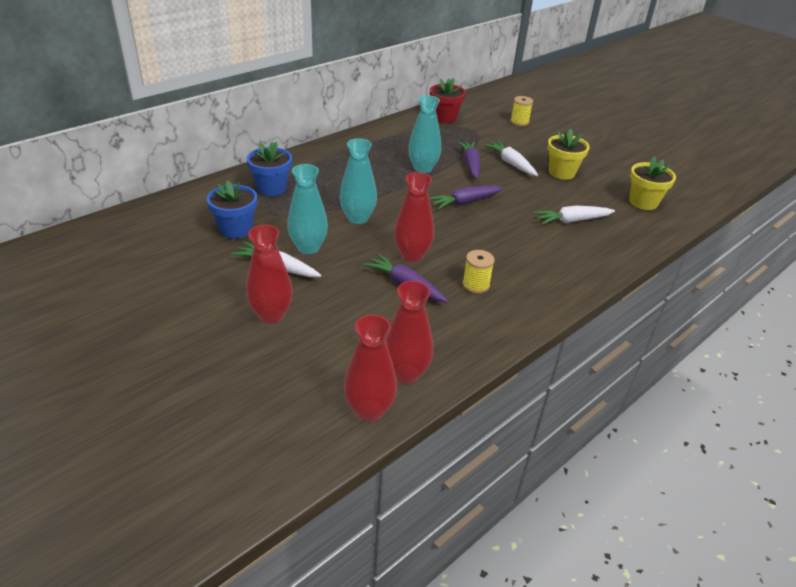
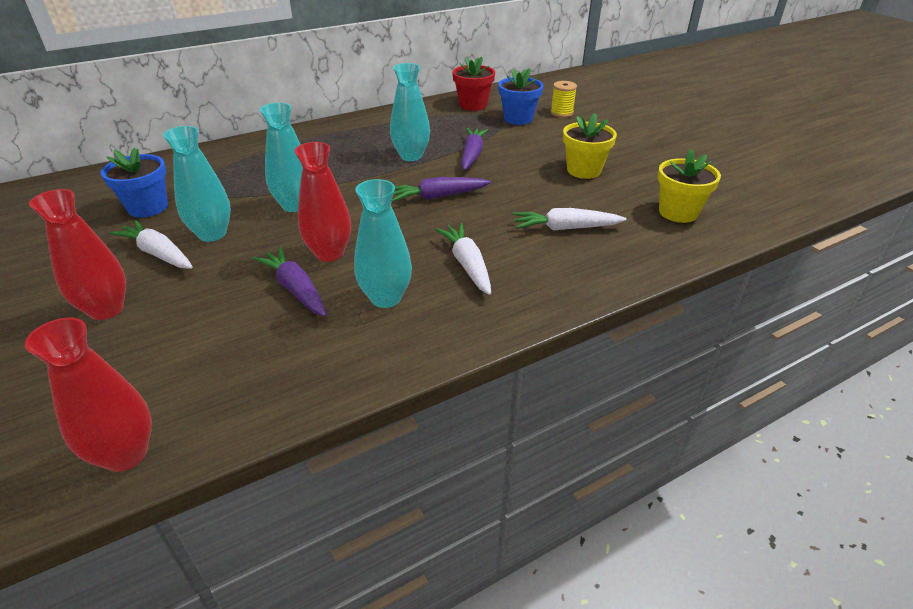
camera: 15 degrees right, 0 degrees up
blue flower pot [247,142,292,196] -> blue flower pot moved to [498,69,543,125]
red vase [385,281,433,384] -> none
yellow spool [462,250,495,294] -> turquoise vase [354,179,412,308]
white carrot [483,140,538,176] -> white carrot moved to [435,223,491,295]

